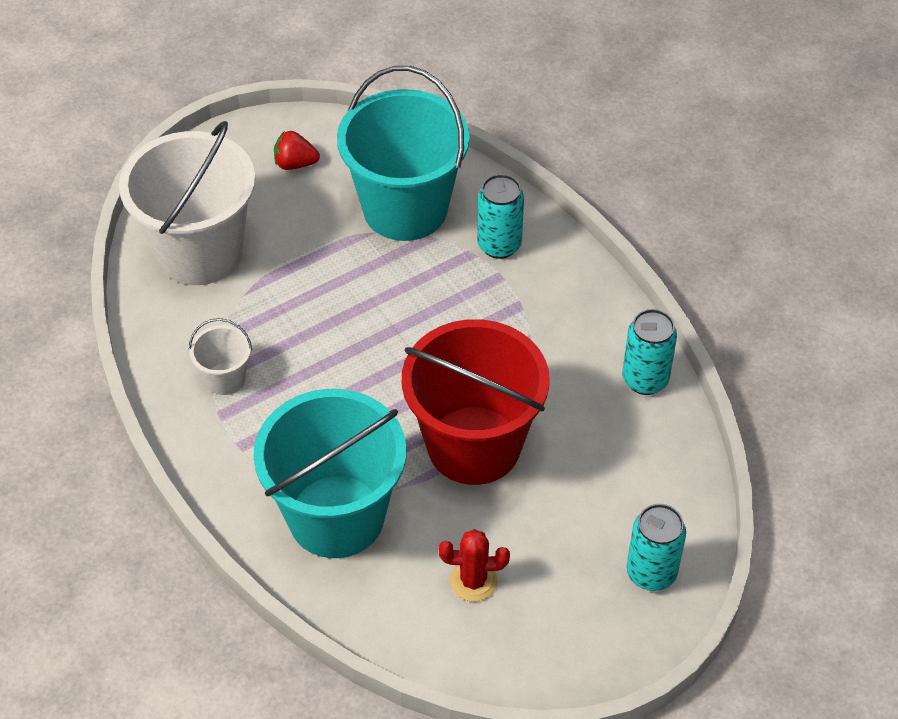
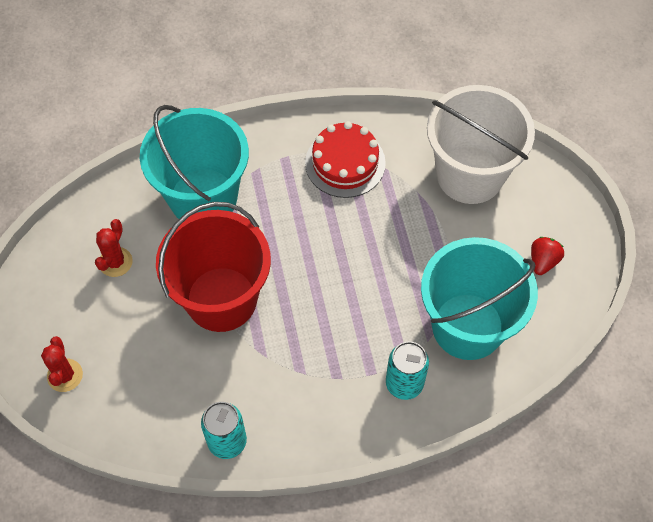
camera: 110 degrees right, 10 degrees up
white bucket [189,318,252,395] -> red cake [305,121,386,198]
turquoise can [627,504,686,591] -> red cactus [41,336,83,392]

